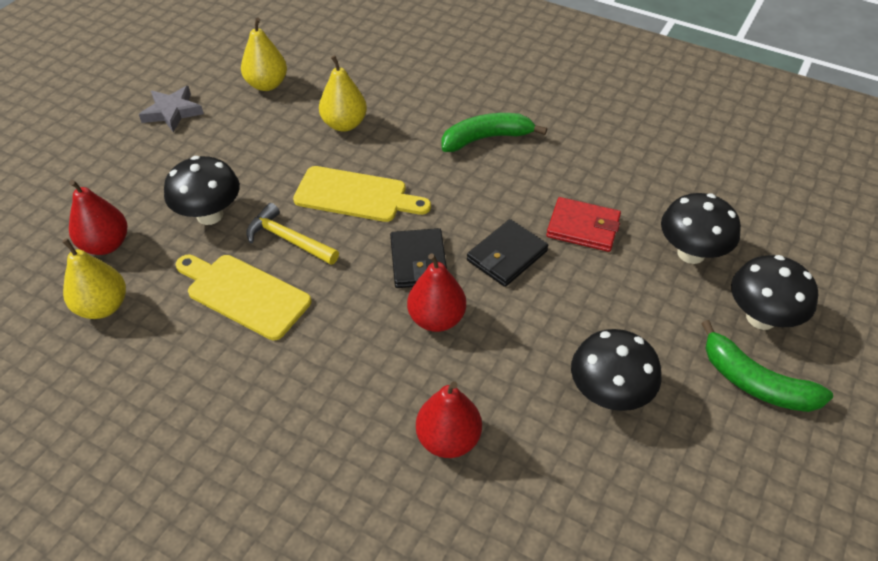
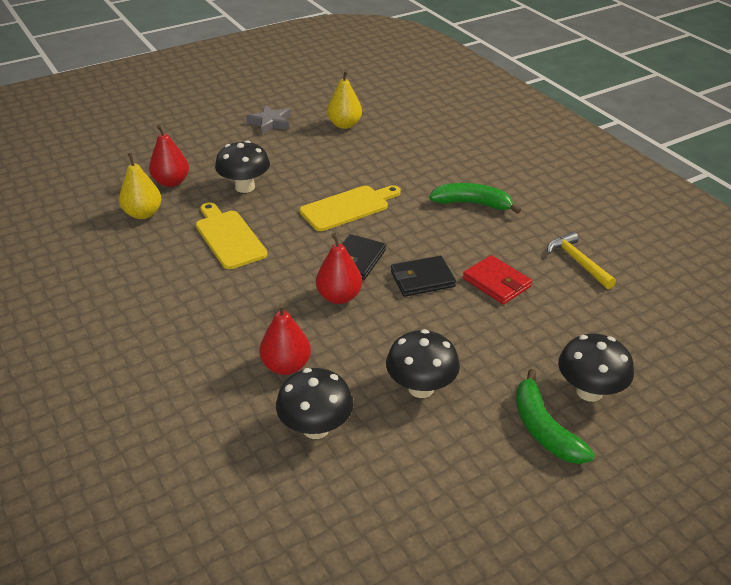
camera: 30 degrees right, 10 degrees down
yellow hammer [246,203,339,265] -> yellow hammer moved to [547,232,616,289]
yellow cutting board [293,166,431,222] -> yellow cutting board turned 75 degrees counterclockwise [299,185,401,231]
yellow pear [319,55,367,132] -> none
black mushroom [661,193,741,264] -> black mushroom moved to [276,368,353,439]

